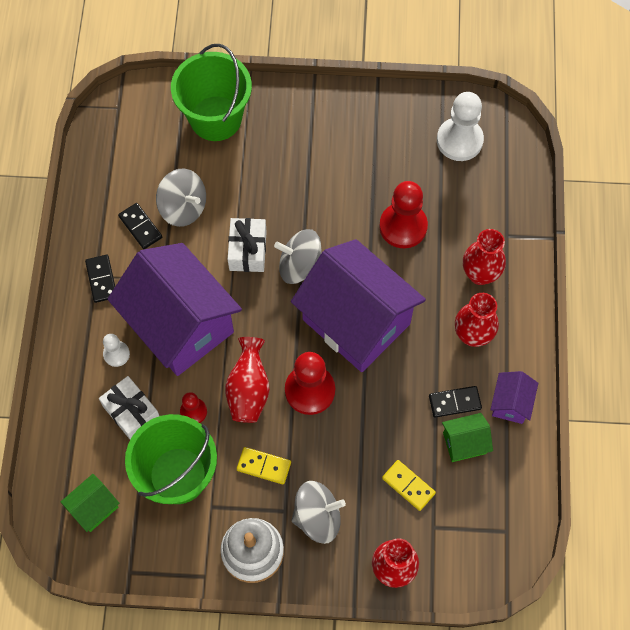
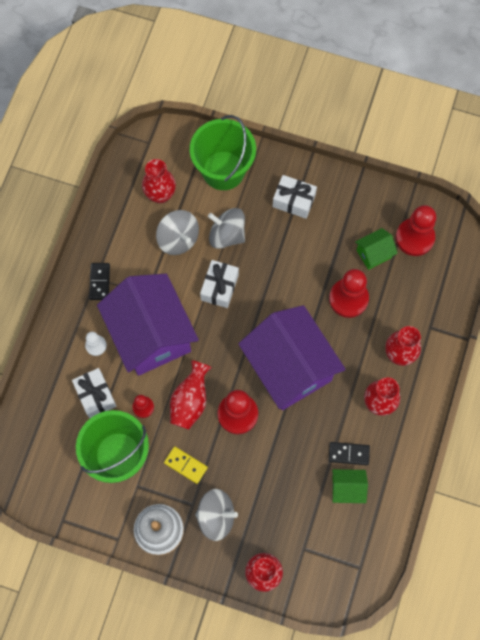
camera: 15 degrees right, 5 degrees up
green house [61,474,119,532] -> green house moved to [355,228,398,270]
black domino [118,203,162,249] -> none
grey spinning top [274,229,321,284] -> grey spinning top moved to [208,208,245,249]
yellow domino [382,460,436,511] -> none
white pawn [437,92,484,161] -> red pawn [396,205,436,256]
purple house [490,371,538,424] -> none
none -> red vase [142,159,176,203]
none -> white gift [273,175,317,219]

